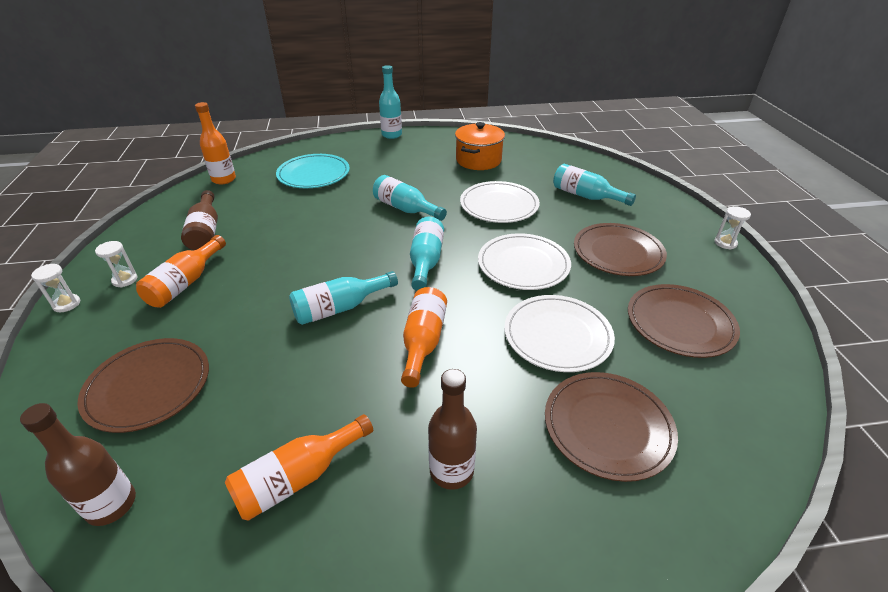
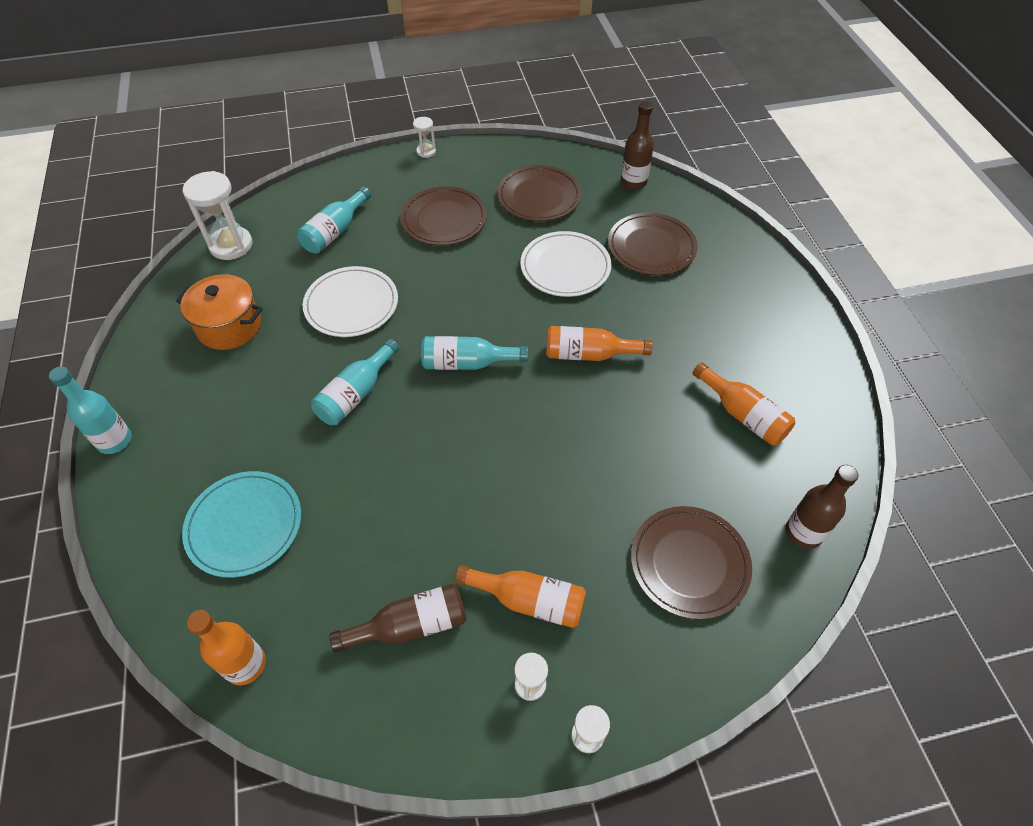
camera: 95 degrees left, 15 degrees up
turquoise bottle [289,271,398,325] -> none
brown bottle [428,369,477,490] -> brown bottle moved to [621,101,654,190]
white plate [478,233,571,290] -> none
none -> white hourglass [183,171,253,260]

